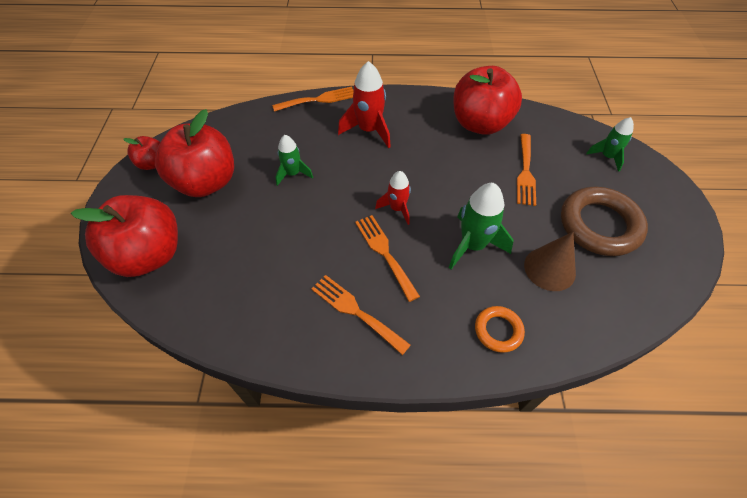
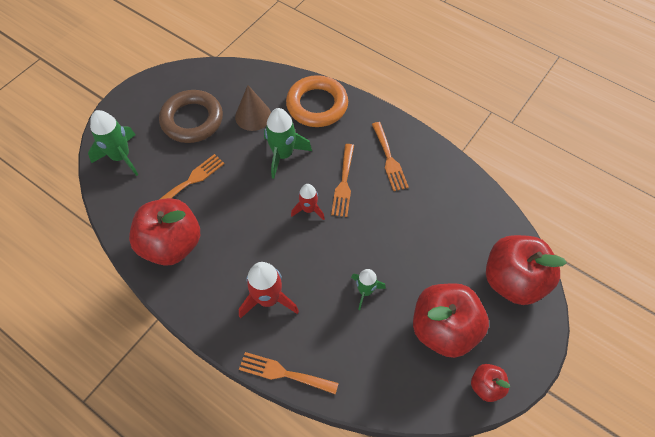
camera: 145 degrees left, 5 degrees up
orange ring [475,306,525,353] -> orange ring [286,75,348,127], size x1.94
green rocket [586,117,634,172] -> green rocket [88,110,139,176], size x1.61

